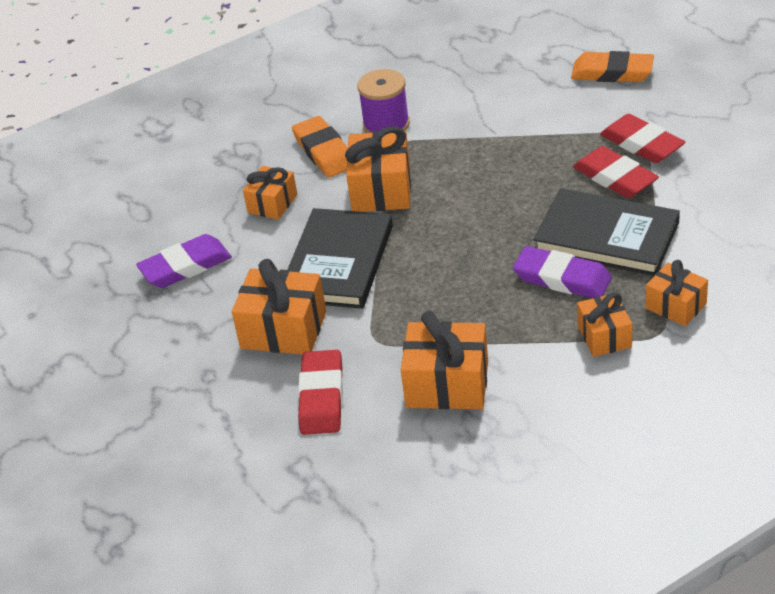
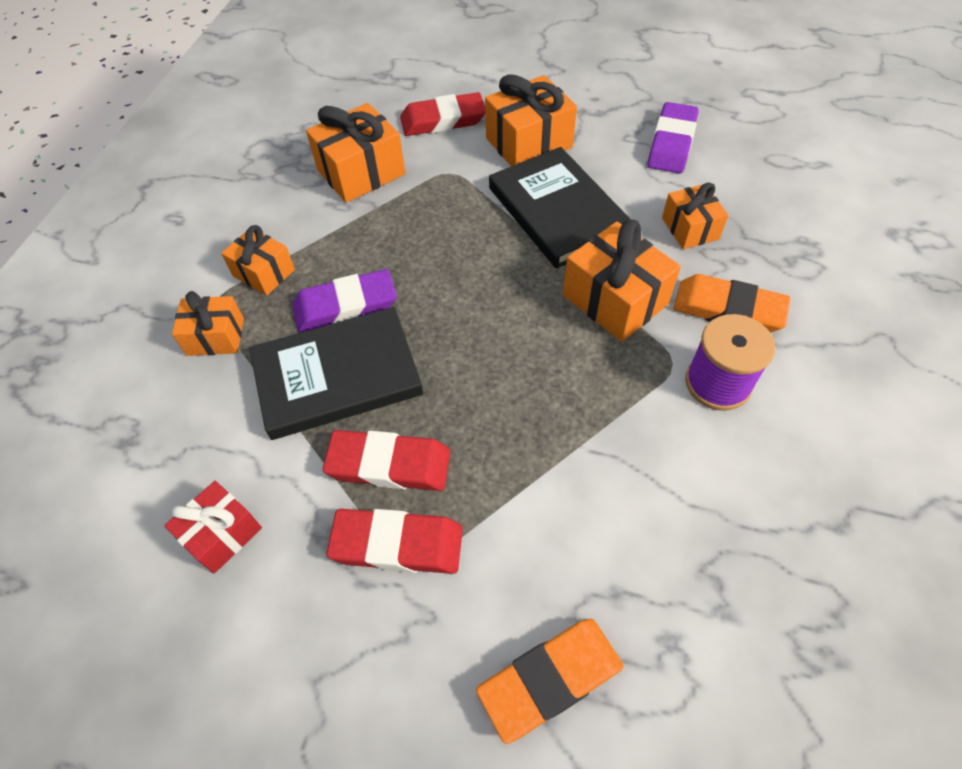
camera: 135 degrees right, 15 degrees up
red eraser [298,350,343,435] -> red eraser turned 60 degrees counterclockwise [400,92,485,136]
none -> red gift [164,481,262,573]

